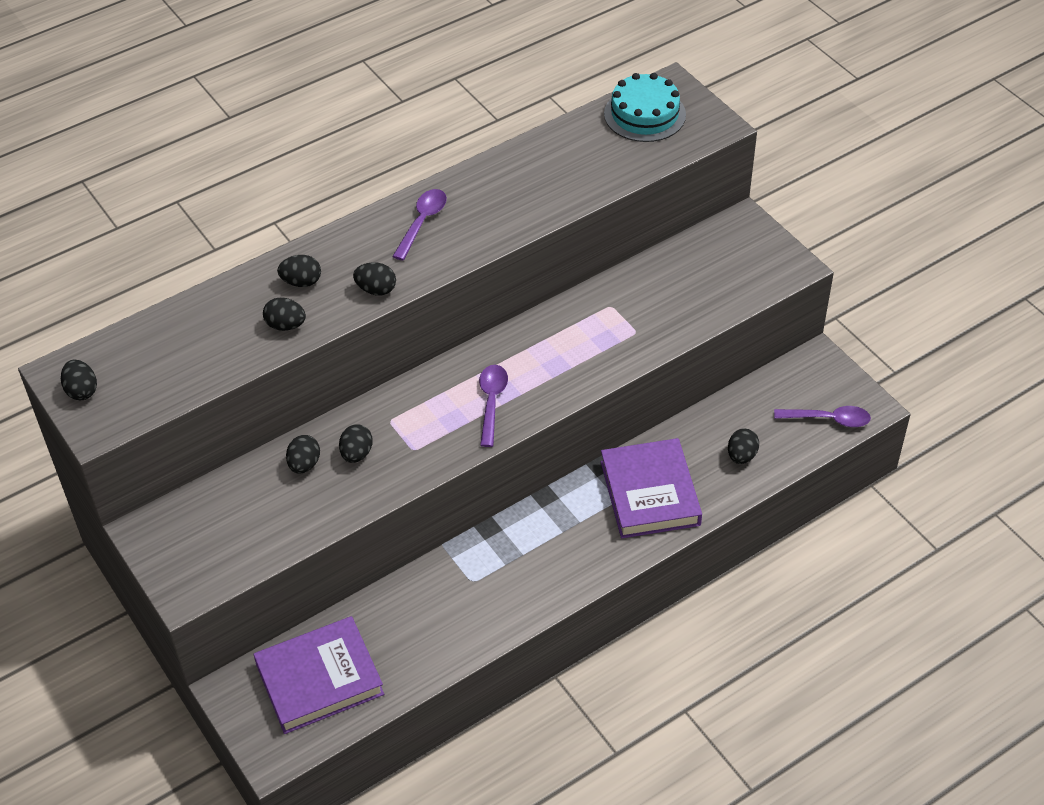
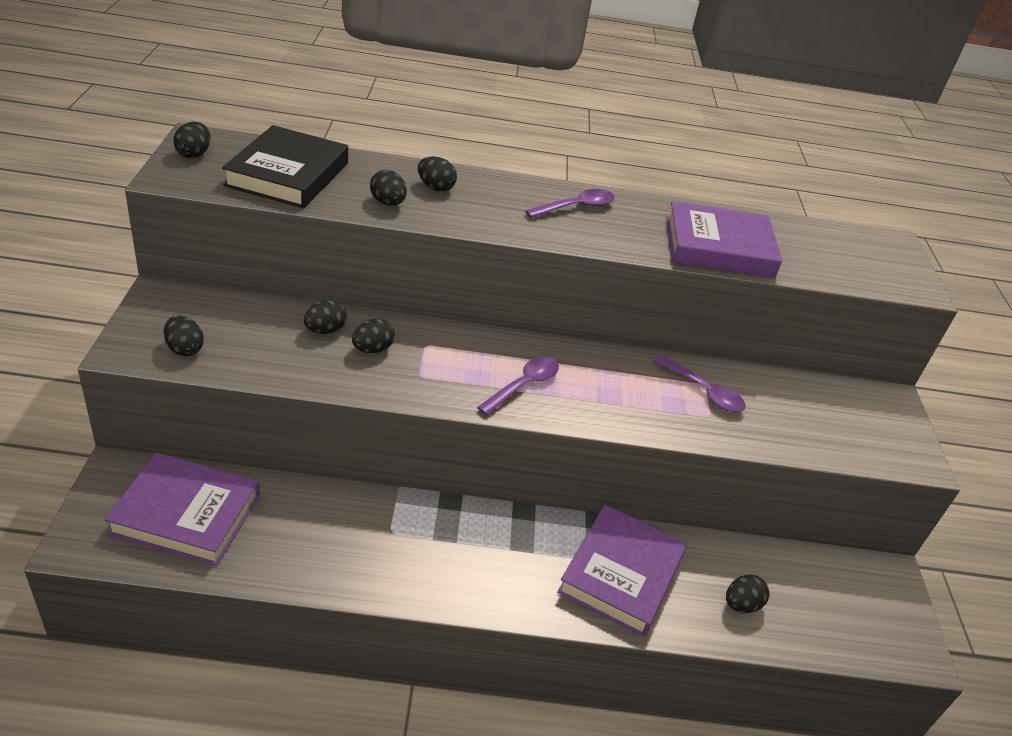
camera: 30 degrees right, 10 degrees down
black egg [353,262,396,296] -> black egg moved to [164,316,204,356]
turquoise cake [604,73,686,142] -> none
purple spoon [774,406,871,427] -> purple spoon moved to [653,355,746,412]
none -> black book [222,125,348,208]
none -> purple book [666,201,782,278]

